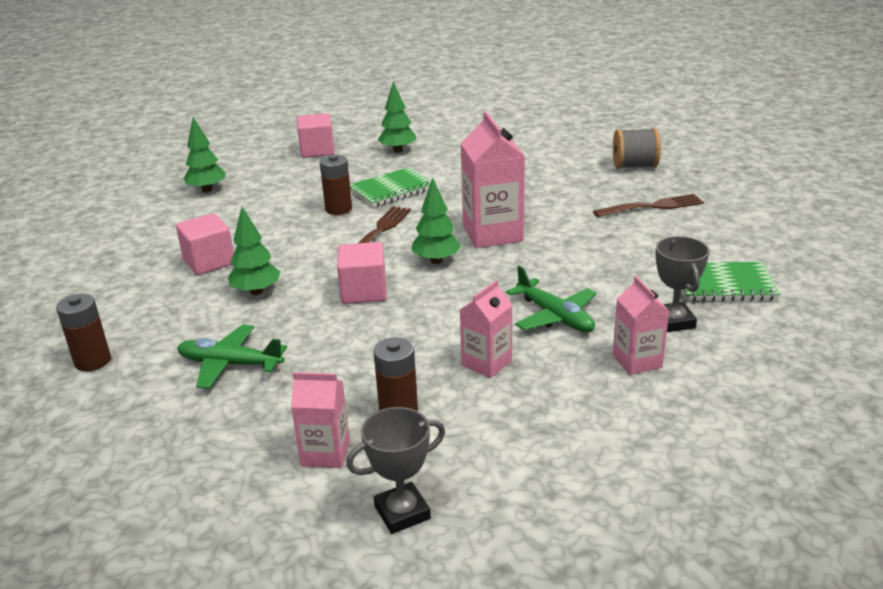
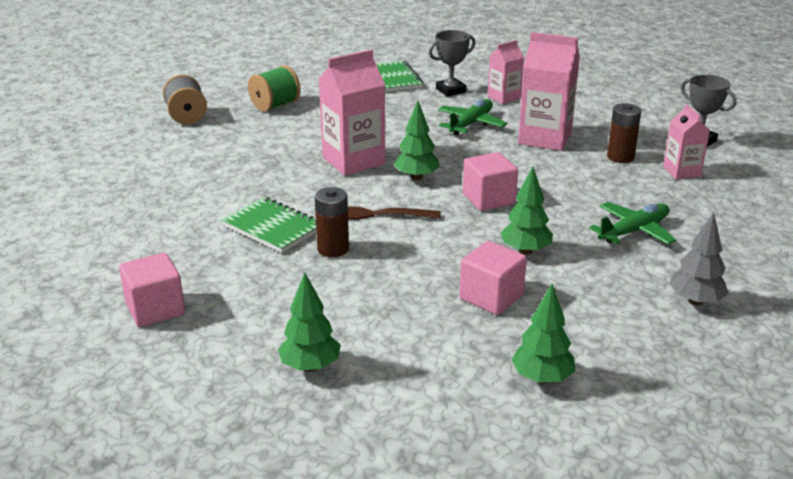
camera: 110 degrees left, 0 degrees up
brown battery [56,294,111,371] -> grey tree [669,212,728,306]
green plane [177,324,287,389] -> green plane turned 120 degrees counterclockwise [589,202,676,245]
green tree [378,81,416,153] -> green tree moved to [511,284,575,384]
pink carton [460,280,512,378] -> pink carton [518,32,580,151], size x1.71
brown fork [593,194,704,217] -> green spool [248,65,301,112]

